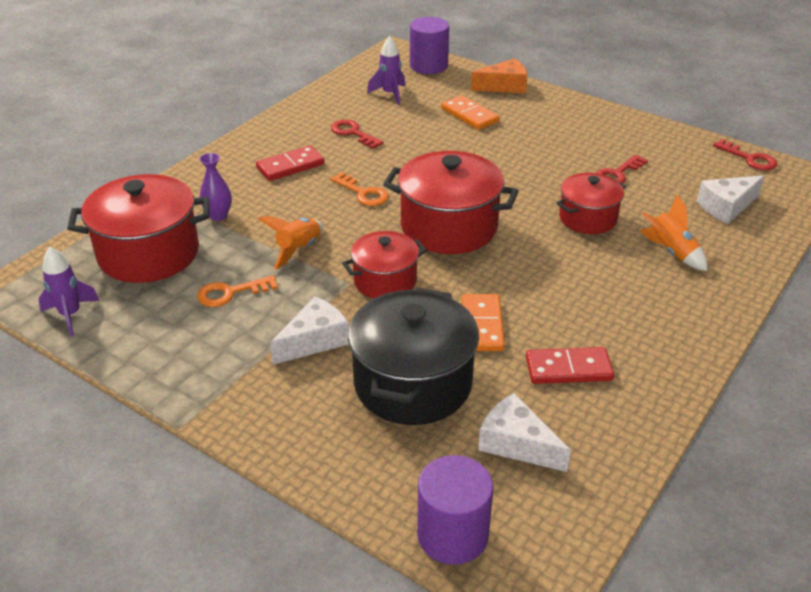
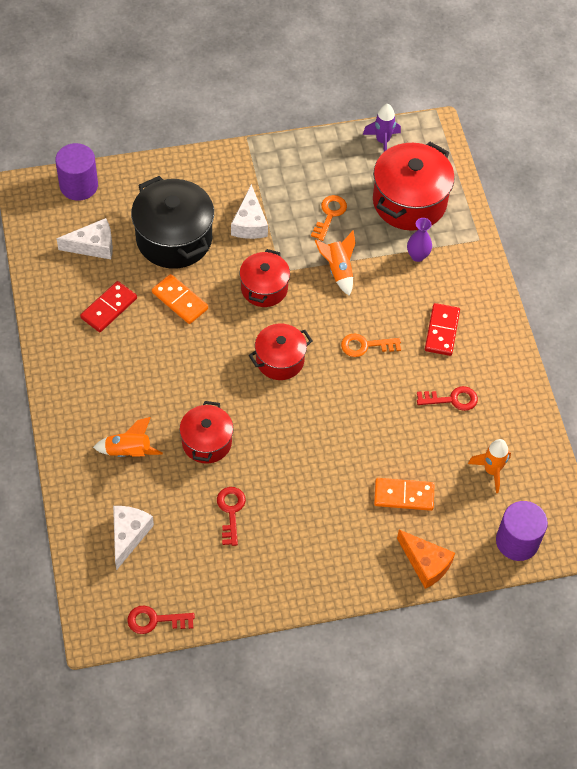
camera: 130 degrees right, 20 degrees up
purple rocket [367,36,405,105] -> orange rocket [468,439,511,493]
red pot [383,151,519,254] -> red pot [249,324,312,380], size x0.61
orange cheese [471,58,527,94] -> orange cheese turned 75 degrees counterclockwise [397,530,455,589]

